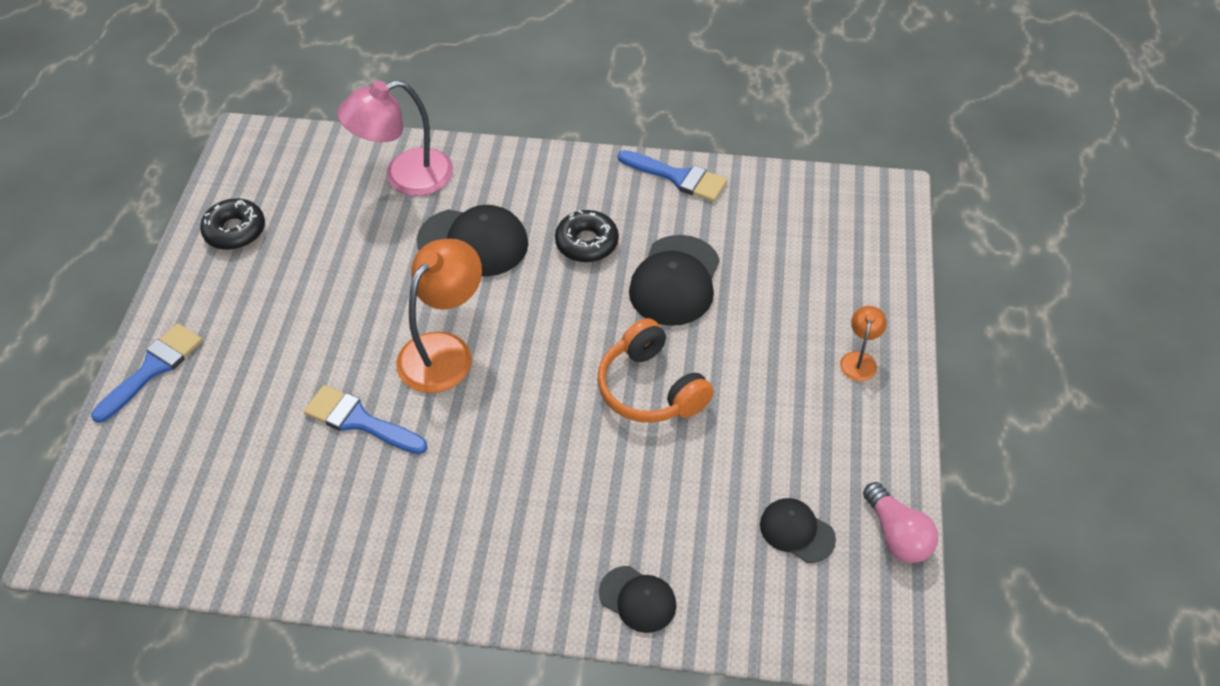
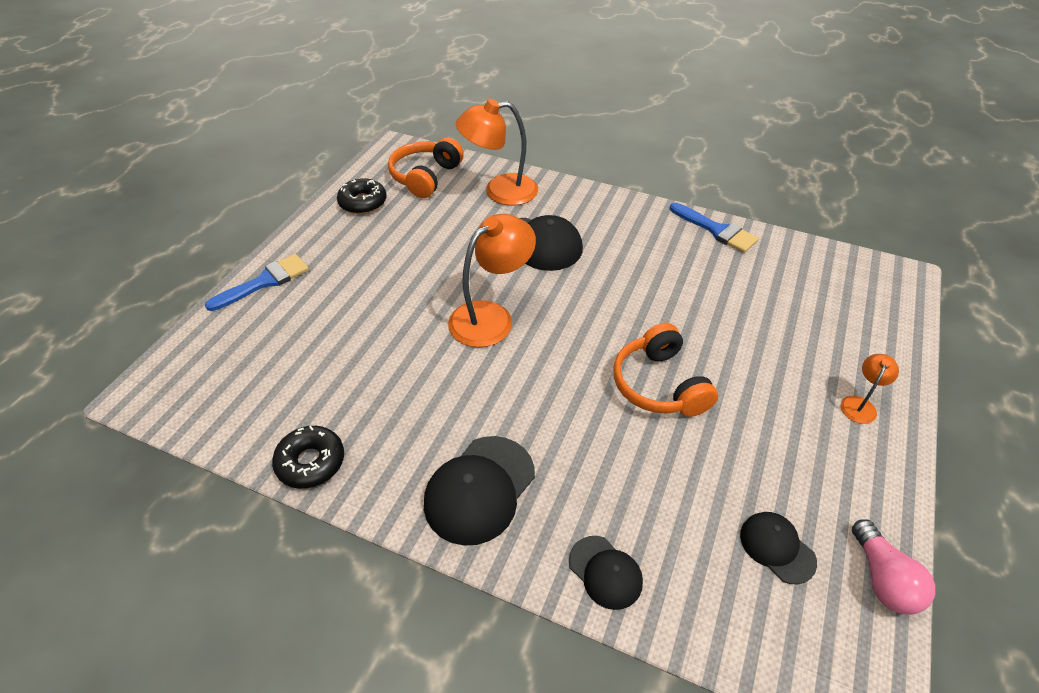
camera: 15 degrees right, 5 degrees down
blue brush [304,385,428,454] -> none
pink lamp [337,80,453,196] -> orange lamp [456,99,538,206]
black donut [555,210,619,262] -> black donut moved to [272,426,344,489]
black cap [629,235,720,326] -> black cap moved to [424,436,535,546]
none -> orange headphones [388,137,464,198]

